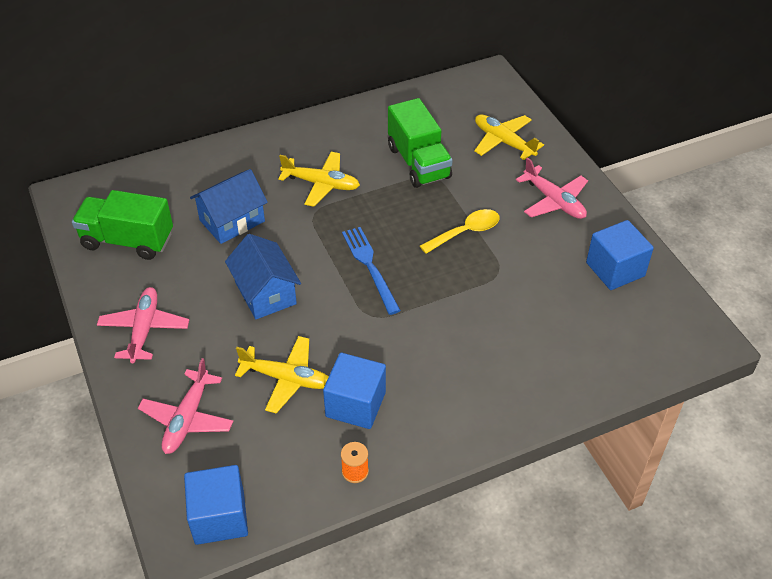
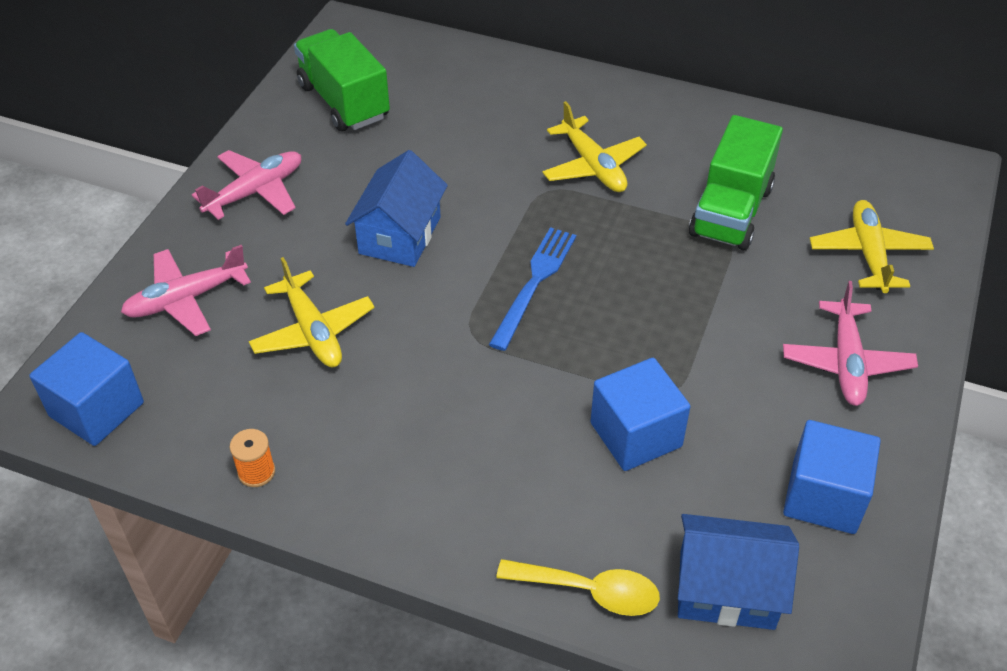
camera: 45 degrees right, 0 degrees up
blue house [190,169,268,244] -> blue house moved to [678,514,799,630]
blue cube [323,353,386,429] -> blue cube moved to [590,358,691,471]
yellow spoon [420,209,500,254] -> yellow spoon moved to [496,559,660,616]

